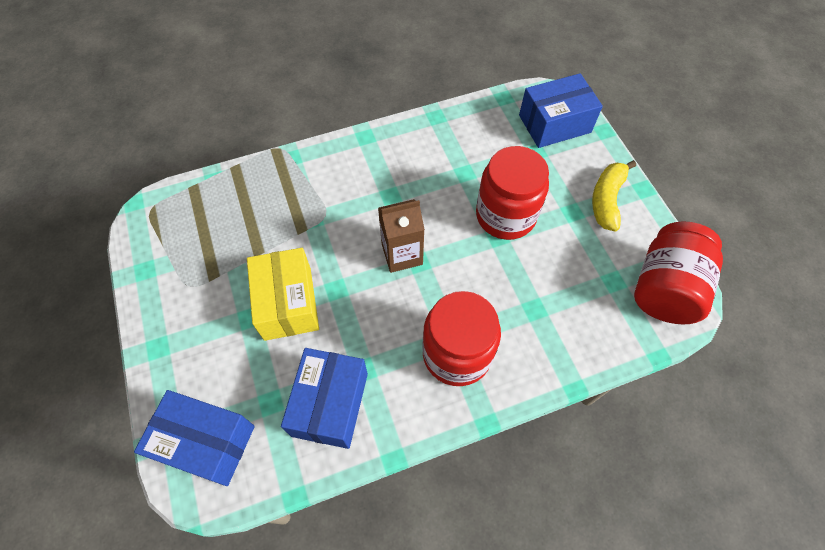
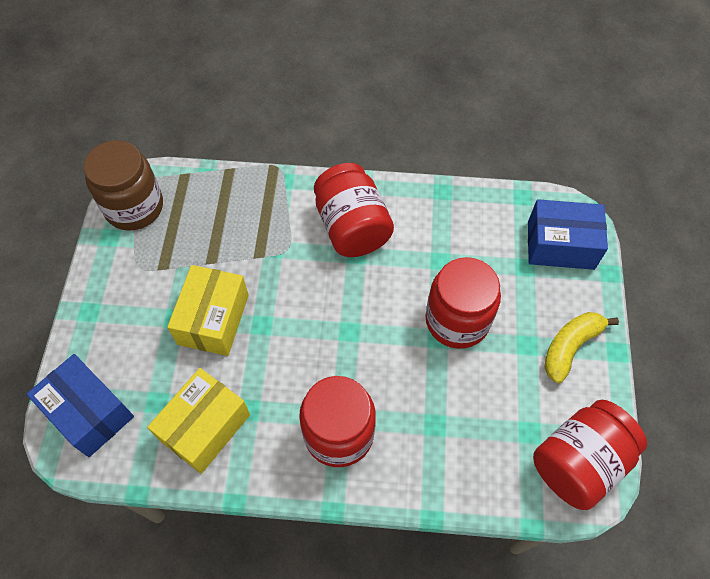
camera: 25 degrees right, 0 degrees up
blue box [281,348,368,449] -> yellow box [147,368,250,474]
brown carton [378,199,425,273] -> none
none -> brown jar [84,140,163,231]
none -> red jar [314,163,394,257]

